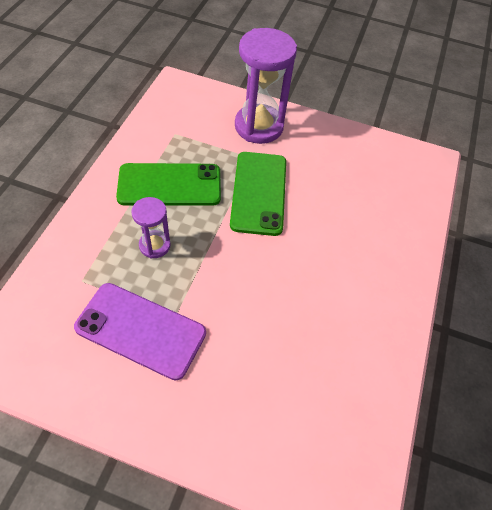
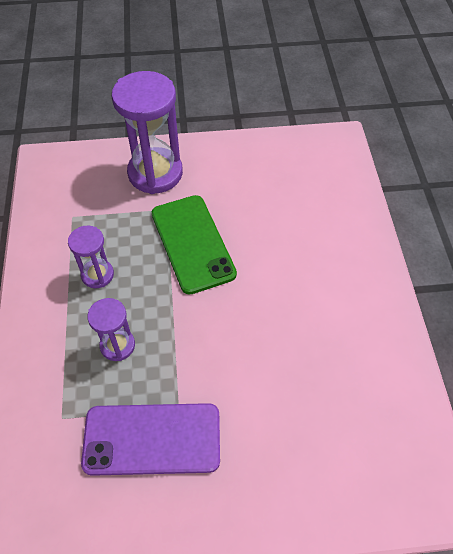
camera: 20 degrees left, 0 degrees up
green phone [116,163,221,206] -> purple hourglass [68,226,114,288]

